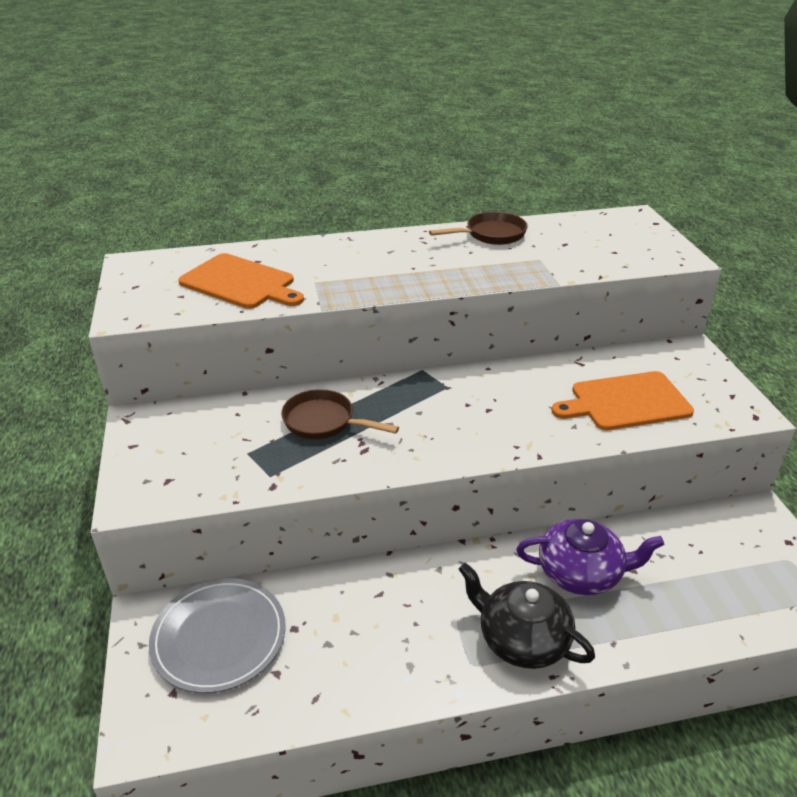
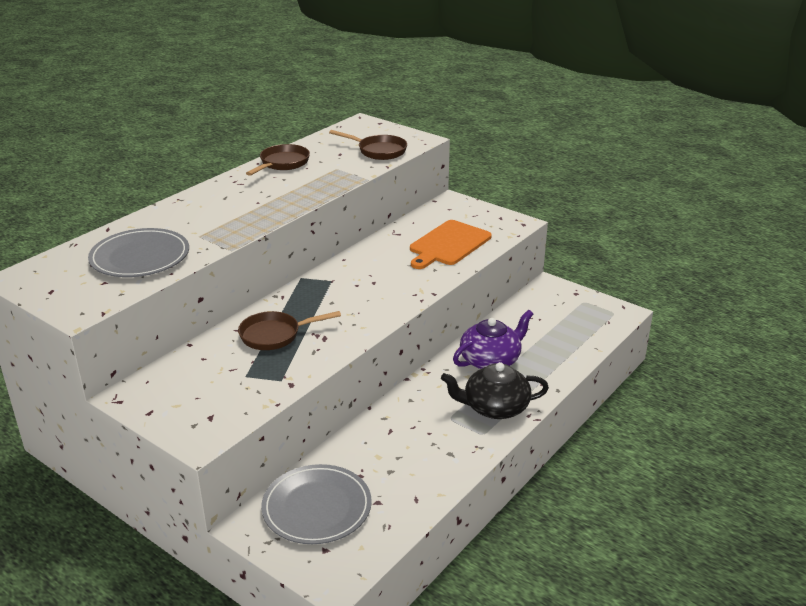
camera: 40 degrees left, 5 degrees down
orange cutting board [178,253,304,309] -> grey plate [88,228,189,277]
none -> brown pan [329,130,407,160]

